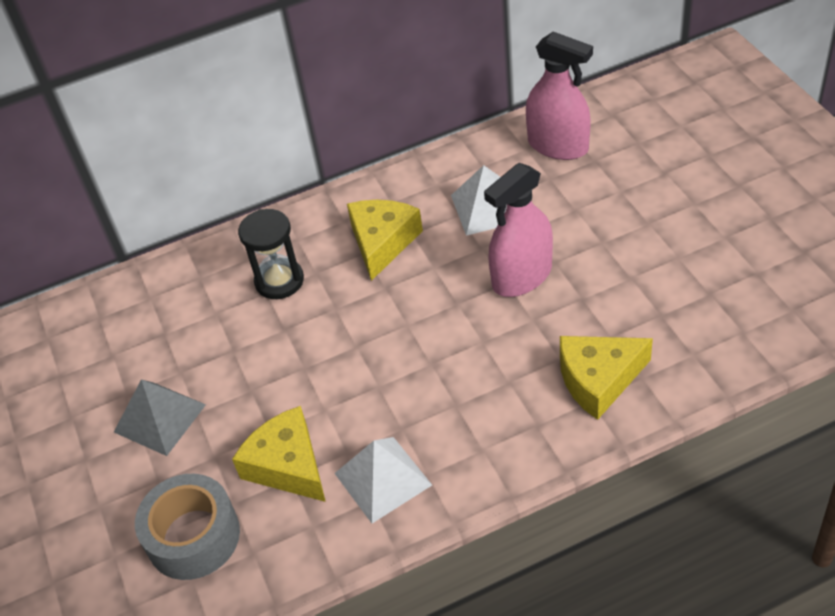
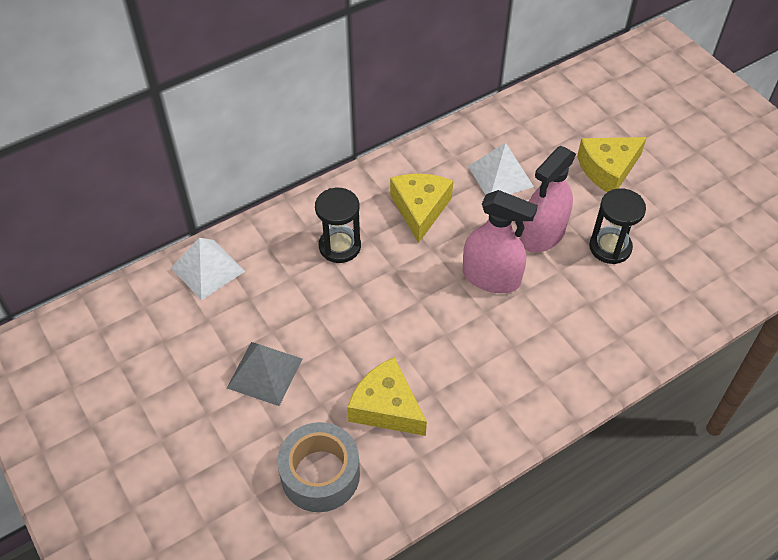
camera: 15 degrees left, 5 degrees up
white pyramid [334,437,432,523] -> white pyramid moved to [171,238,245,301]
pink spray bottle [526,31,593,160] -> pink spray bottle moved to [463,190,538,293]
yellow cheese [560,336,653,420] -> yellow cheese moved to [577,137,647,192]
none -> black hourglass [589,188,646,264]

